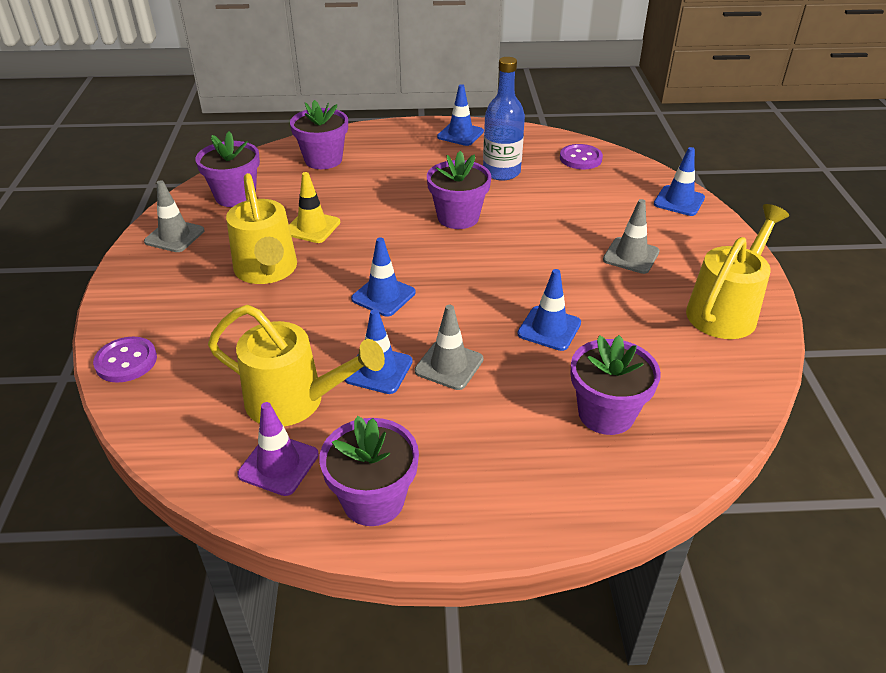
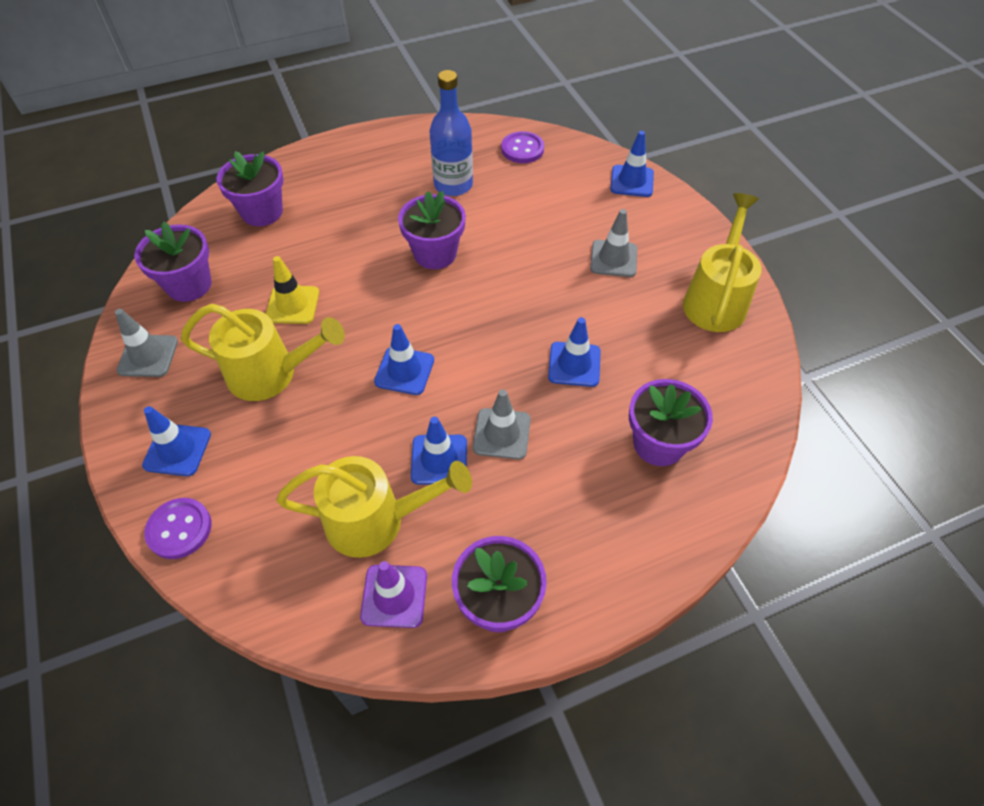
camera: 20 degrees left, 15 degrees up
yellow watering can [226,173,297,284] -> yellow watering can turned 45 degrees counterclockwise [181,304,345,401]
blue traffic cone [437,84,484,146] -> blue traffic cone moved to [142,406,211,476]

